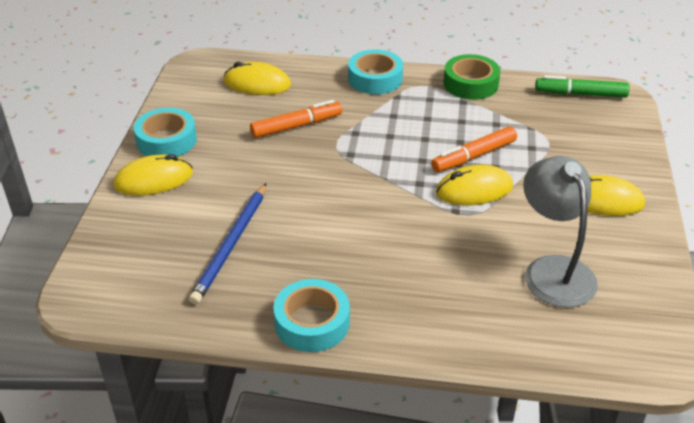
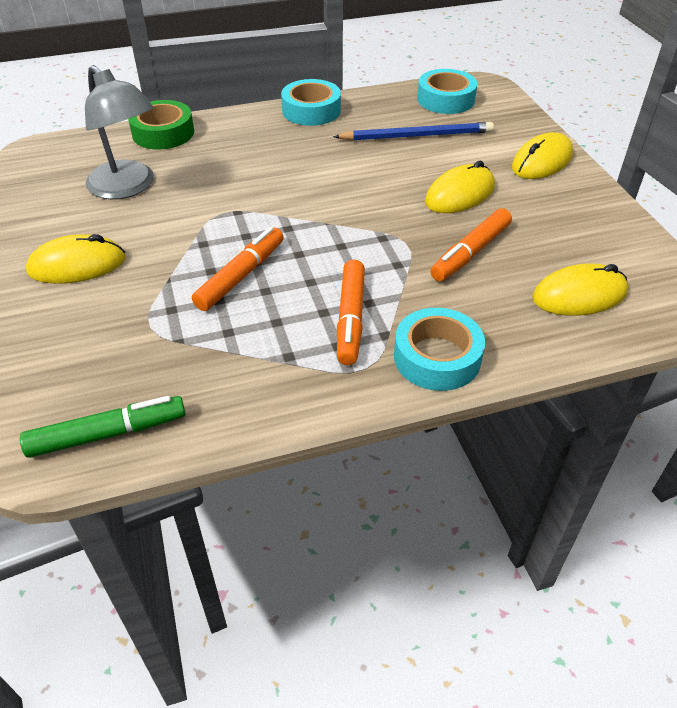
camera: 155 degrees right, 5 degrees up
turquoise tape [134,108,197,157] -> turquoise tape moved to [417,69,477,114]
blue pencil [189,183,266,304] -> blue pencil turned 90 degrees clockwise [333,122,494,141]
yellow mouse [436,165,513,205] -> yellow mouse moved to [425,161,495,213]
green tape [444,54,500,100] -> green tape moved to [128,100,194,150]
none -> orange marker [337,259,365,365]

